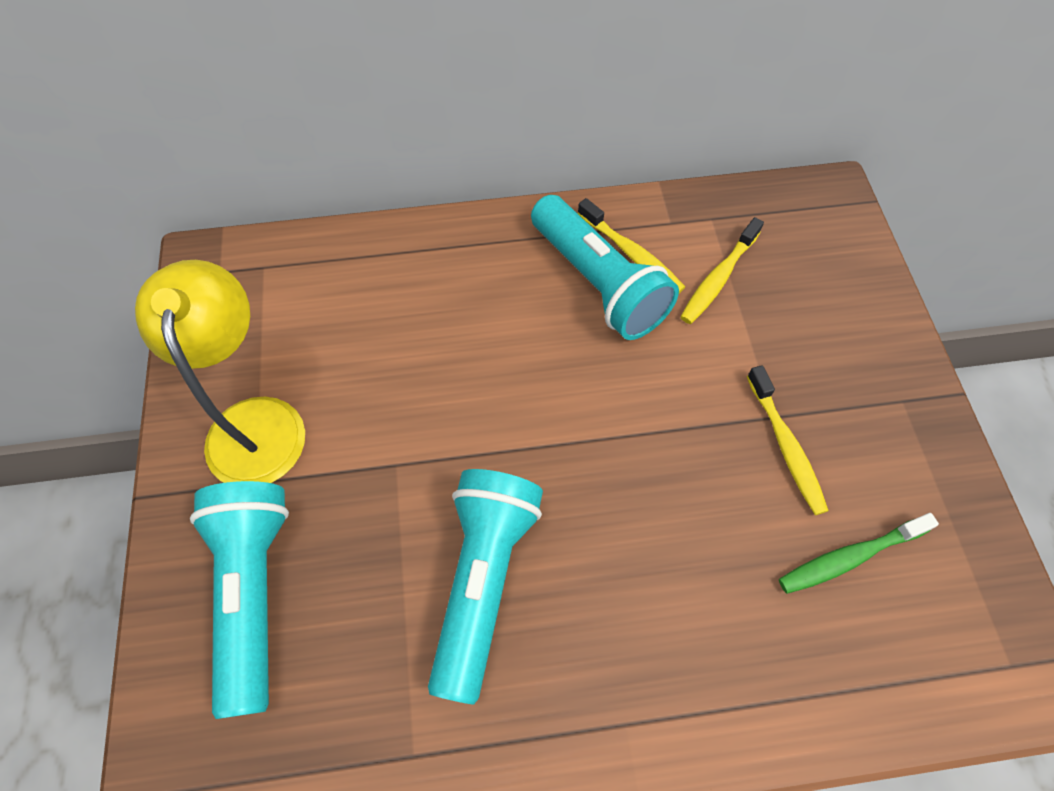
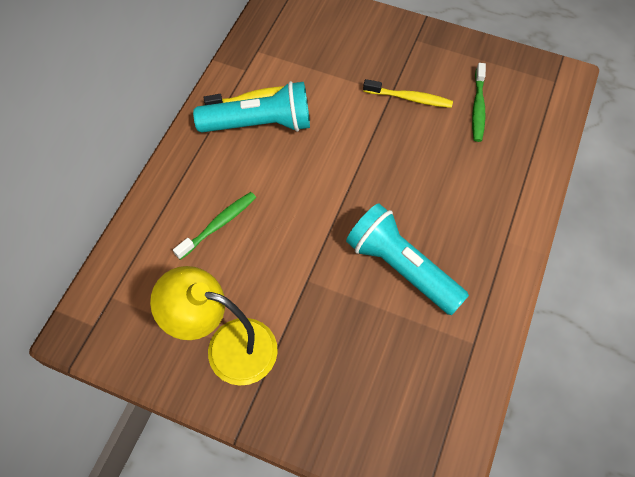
camera: 60 degrees left, 0 degrees up
turquoise flashlight [190,481,289,719] -> none
yellow toothbrush [681,217,764,324] -> none
none -> green toothbrush [173,192,256,260]

